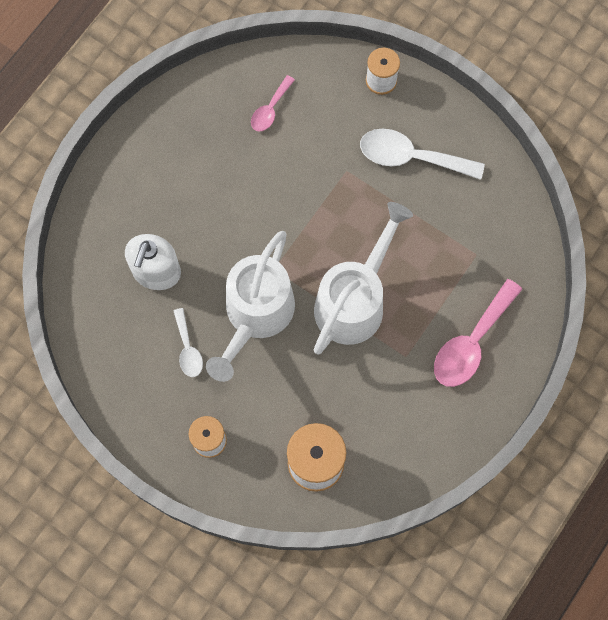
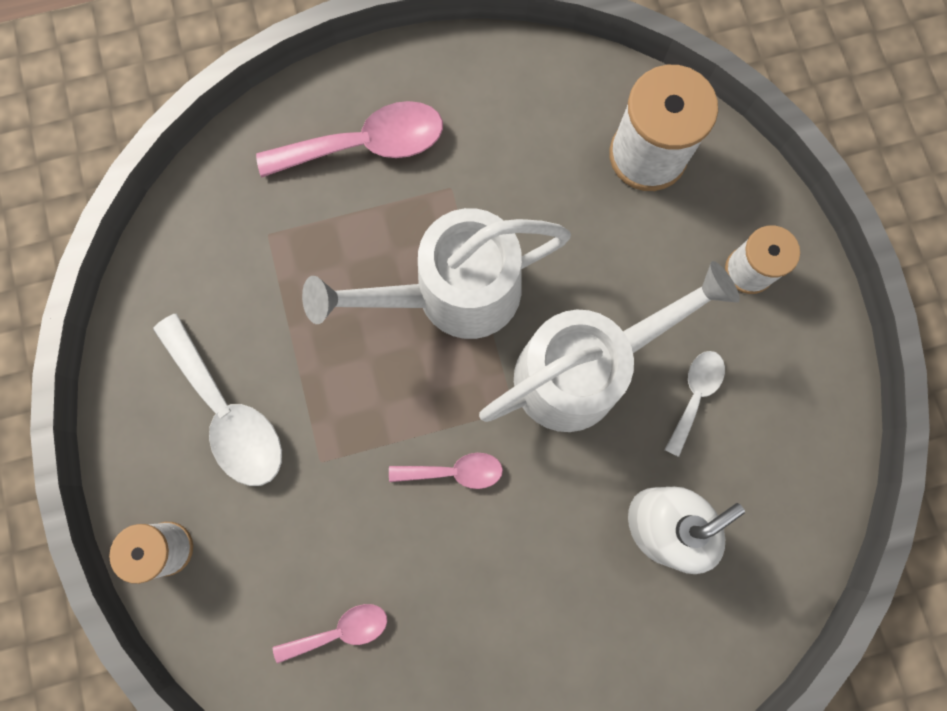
camera: 140 degrees left, 5 degrees up
none -> pink spoon [389,453,503,489]

